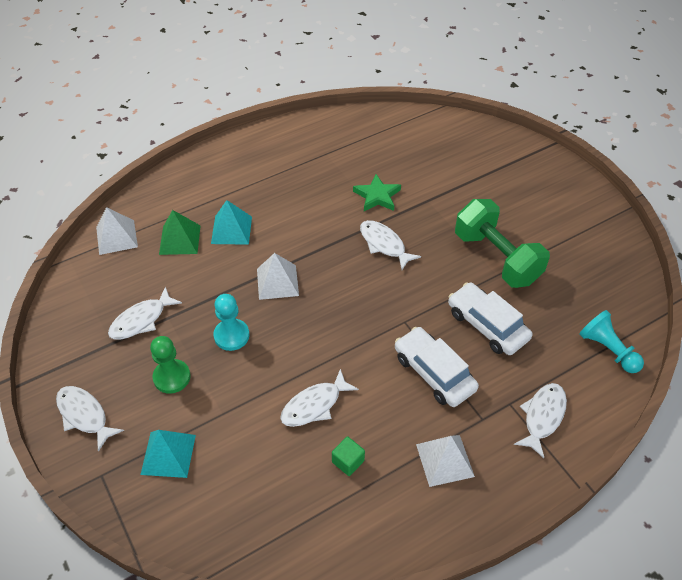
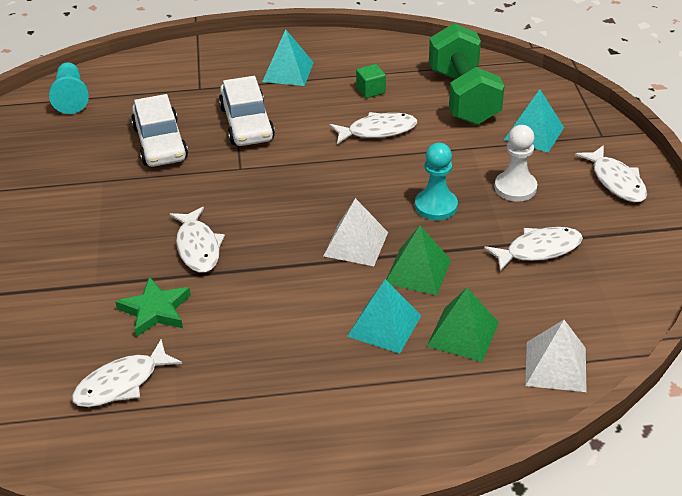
camera: 155 degrees left, 10 degrees down
green pawn [150,336,191,394] -> white pawn [495,125,537,201]
white pyramid [416,435,475,487] -> turquoise pyramid [262,29,314,86]
green dumbbell [455,199,550,288] -> green dumbbell moved to [429,23,505,125]
white fish [514,383,567,458] -> white fish moved to [72,339,182,407]
none -> green pyramid [386,225,451,296]

